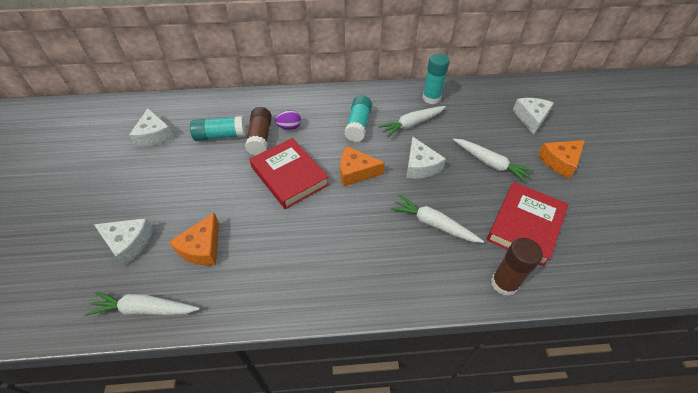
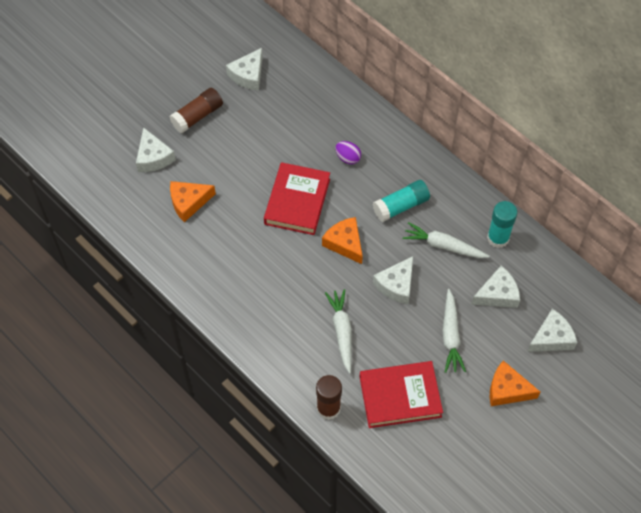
camera: 50 degrees right, 10 degrees up
white carrot [85,292,200,316] -> none
turquoise glue stick [190,116,246,141] -> none
brown glue stick [245,107,272,156] -> brown glue stick moved to [169,88,223,133]
none -> white cheese [471,266,520,308]

